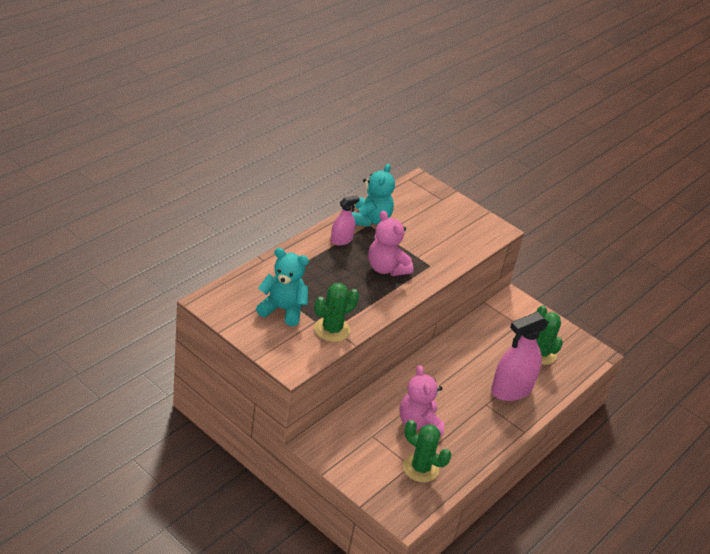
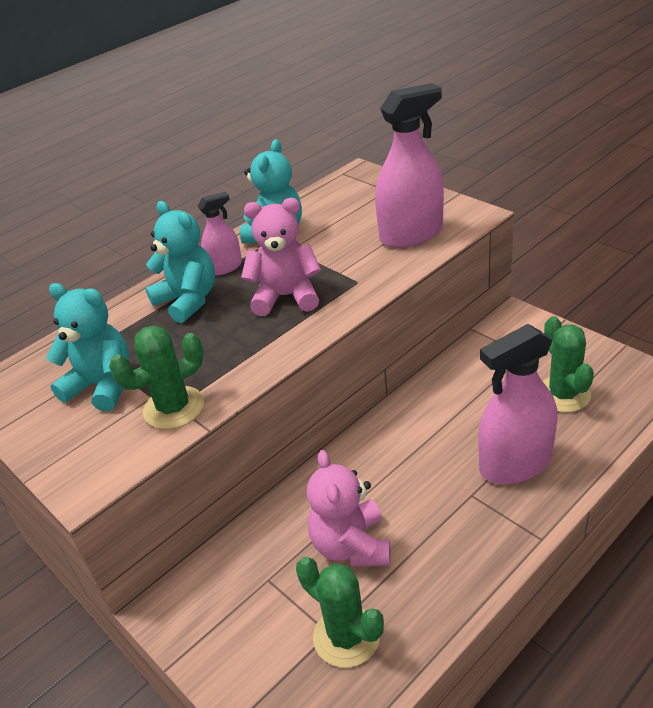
camera: 15 degrees right, 0 degrees up
pink teddy bear [368,211,413,276] -> pink teddy bear turned 120 degrees clockwise [241,198,321,316]
none -> turquoise teddy bear [145,201,215,323]
none -> pink spray bottle [375,83,444,248]

